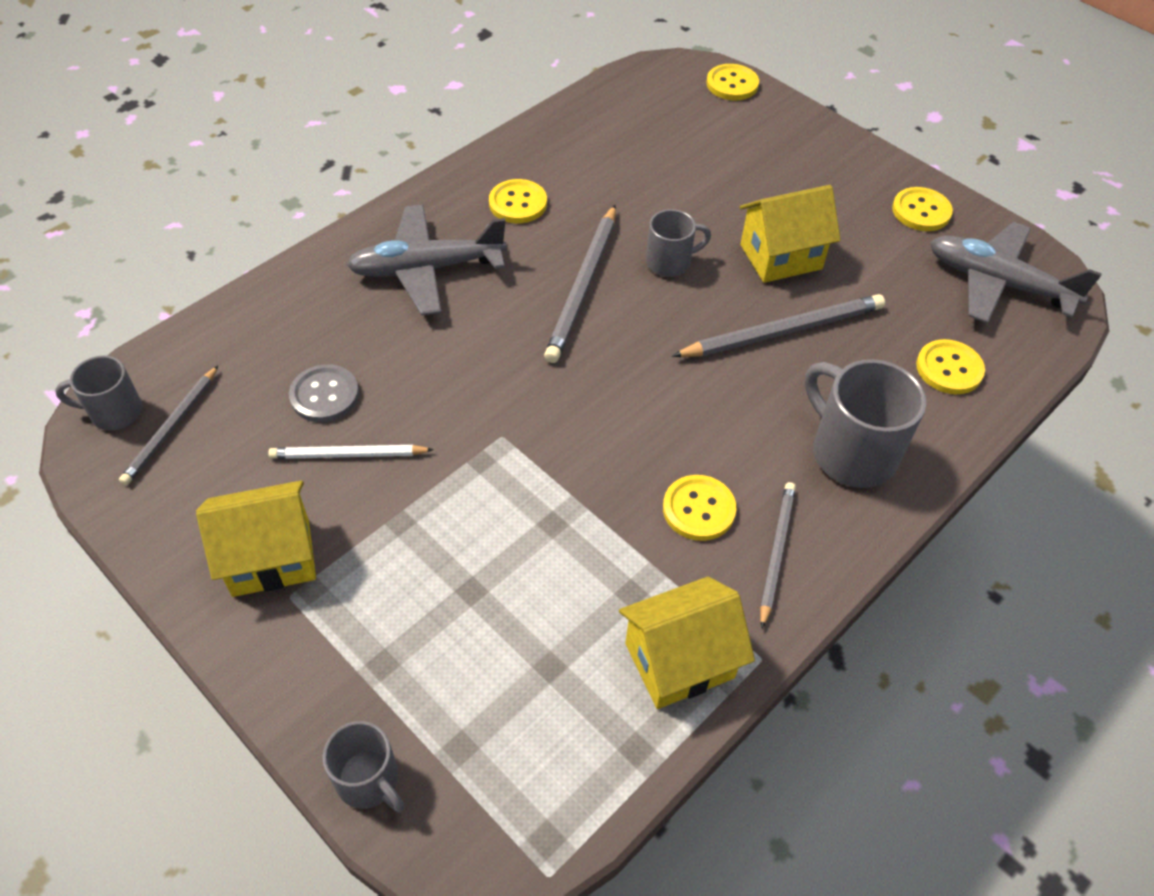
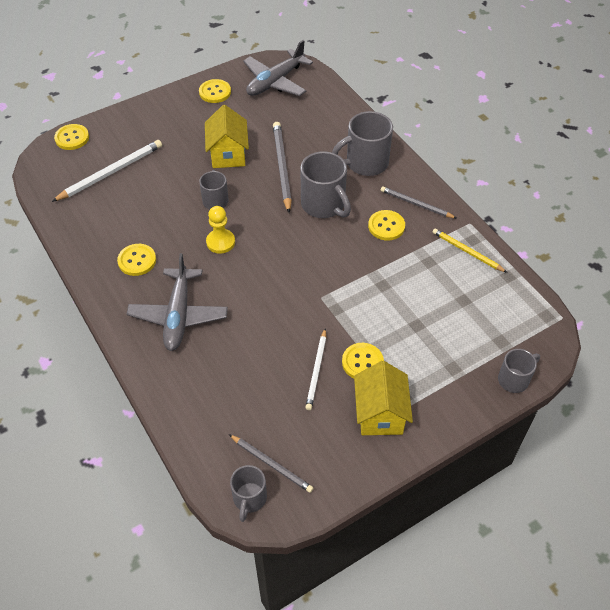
camera: 75 degrees left, 0 degrees up
grey button [289,364,359,422] -> none
grey pencil [544,205,616,363] -> yellow pawn [206,206,235,254]
yellow house [619,577,755,709] -> yellow pencil [432,228,508,273]
yellow button [916,339,985,394] -> yellow button moved to [342,343,384,378]
none -> white pencil [52,140,162,202]
none -> grey mug [300,151,351,218]

